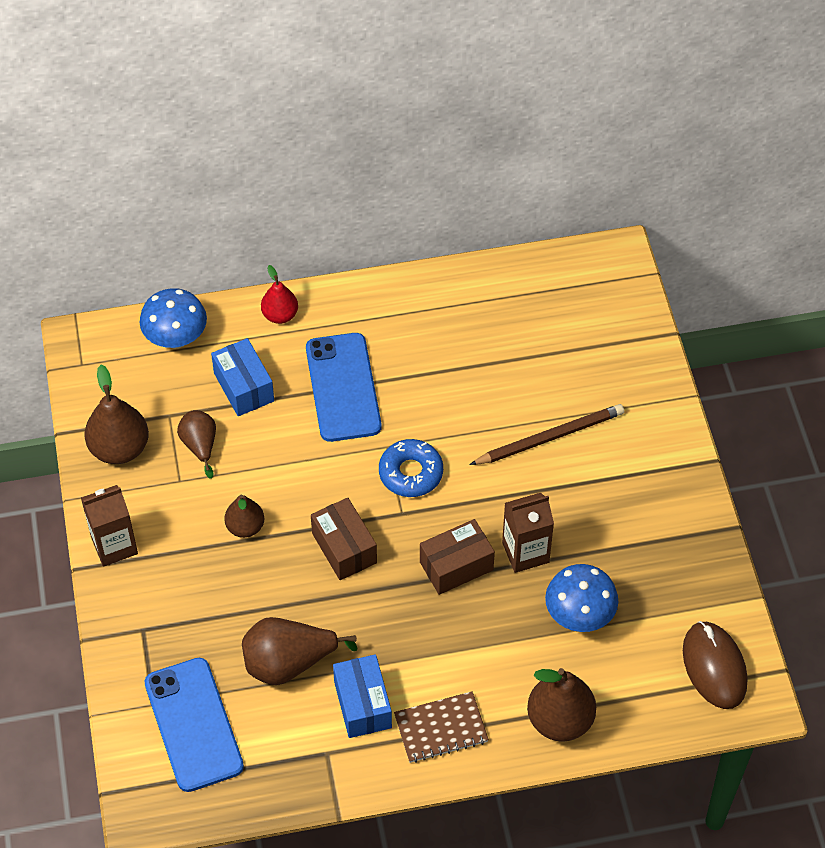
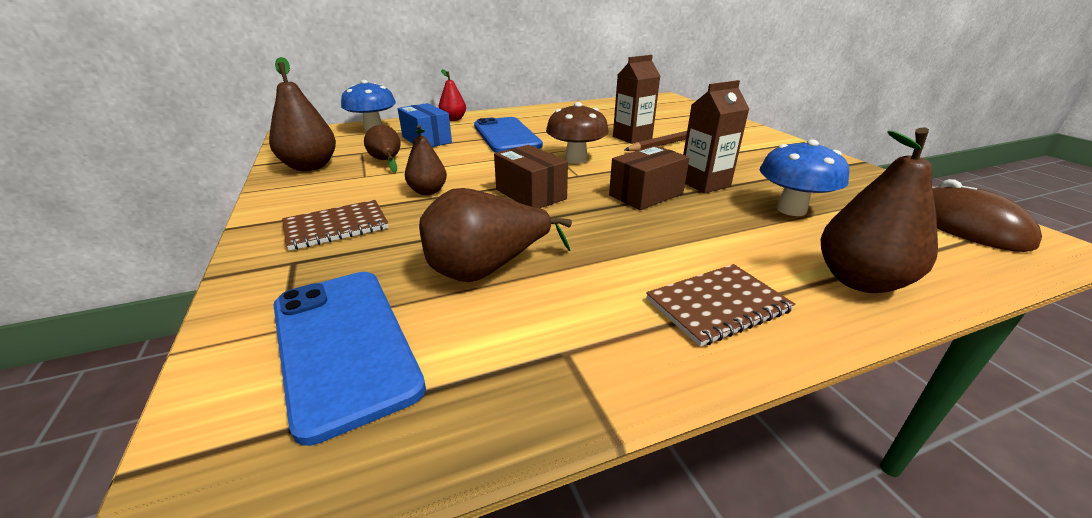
camera: 10 degrees left, 25 degrees down
brown carton [81,485,138,567] -> brown carton moved to [613,55,660,144]
blue box [333,654,392,738] -> none
blue donut [379,439,443,497] -> brown mushroom [546,102,609,164]
none -> brown notebook [282,200,389,251]

